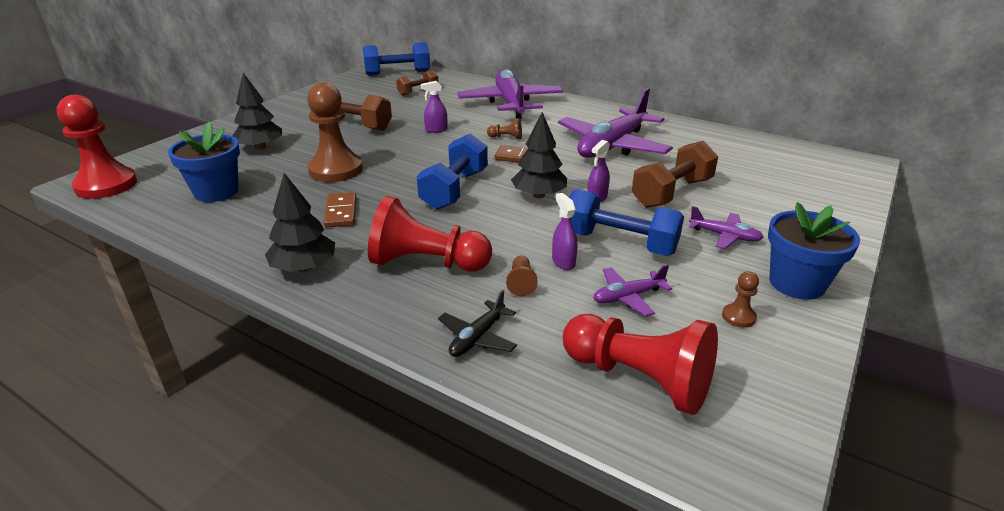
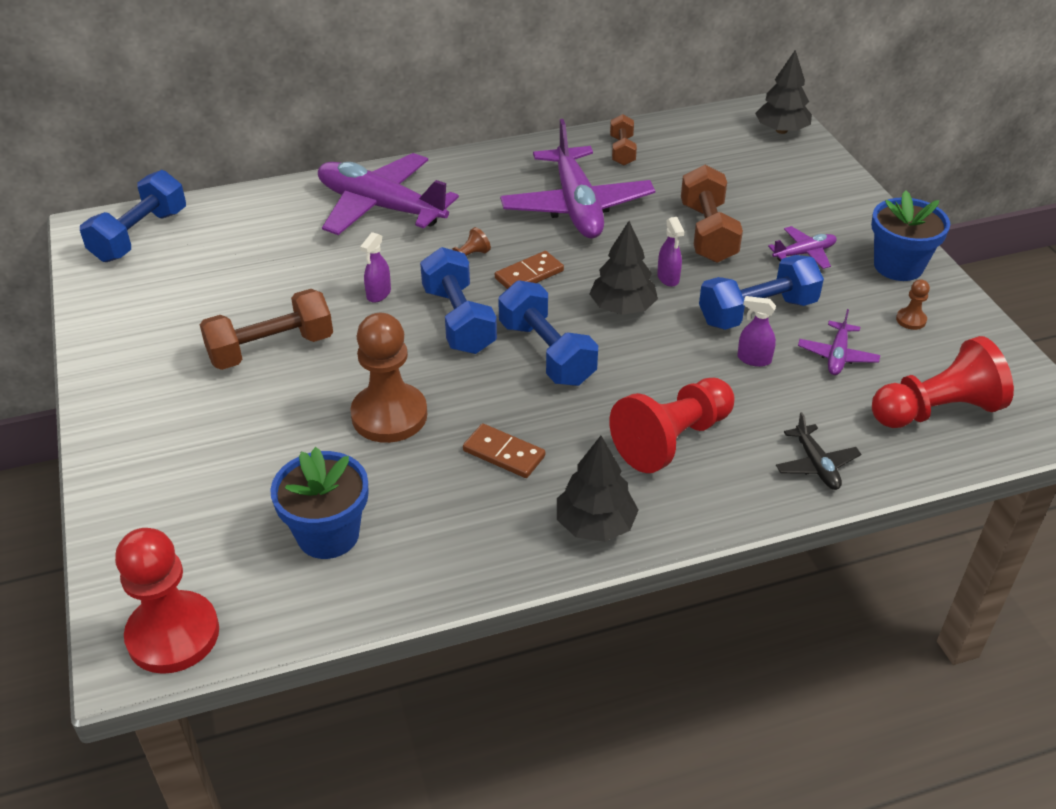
camera: 50 degrees left, 10 degrees up
black tree [232,73,282,150] -> black tree moved to [755,50,812,134]
brown dumbbell [396,70,438,96] -> brown dumbbell moved to [610,114,637,166]
brown pawn [506,256,537,296] -> none
none -> blue dumbbell [420,247,497,354]

